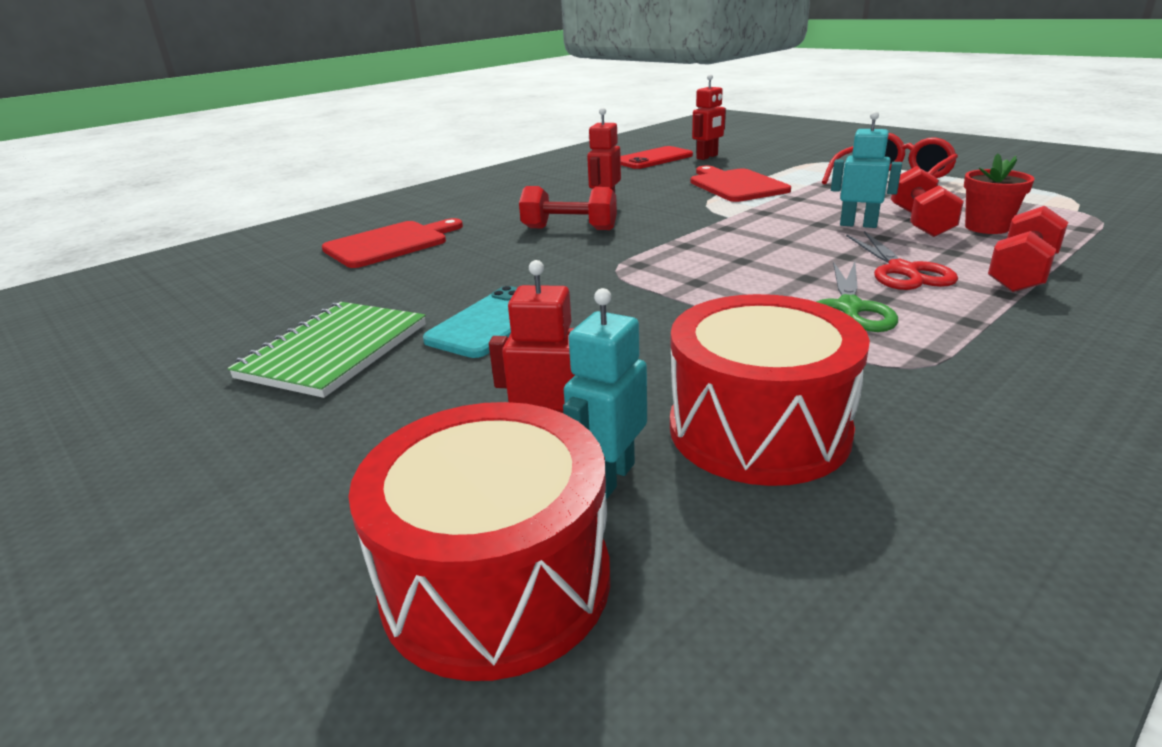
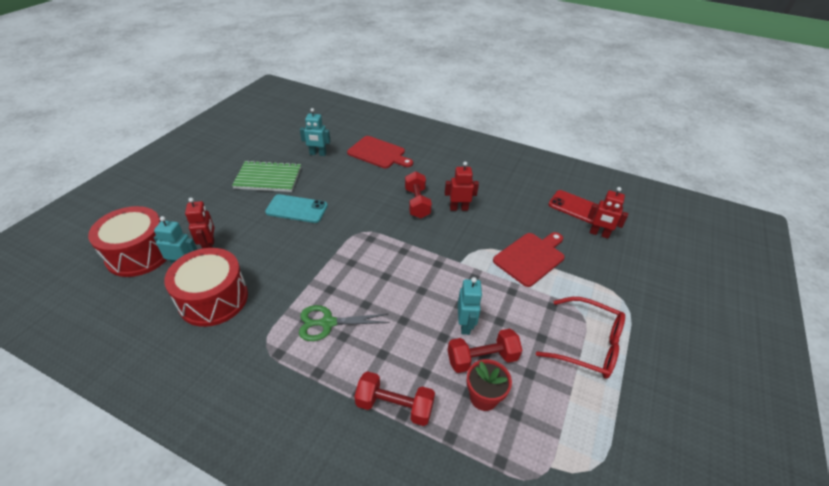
camera: 65 degrees right, 15 degrees up
red scissors [846,231,958,290] -> none
none -> turquoise robot [300,108,330,156]

